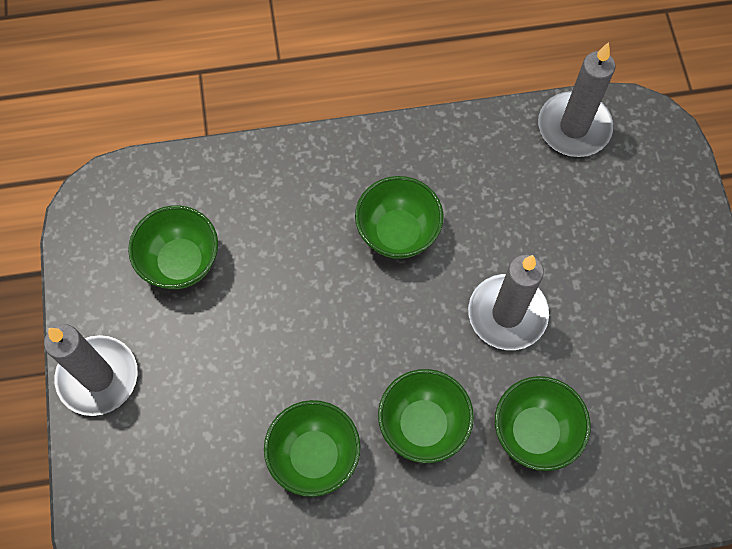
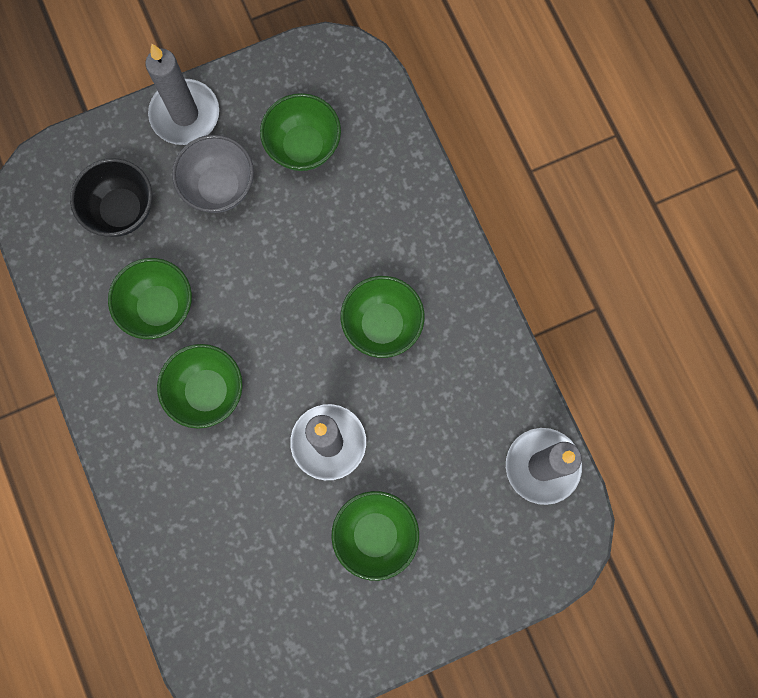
camera: 75 degrees right, 10 degrees up
green bowl [495,376,591,471] -> green bowl moved to [331,491,419,581]
none -> black bowl [70,158,152,237]
none -> grey bowl [172,135,254,213]

